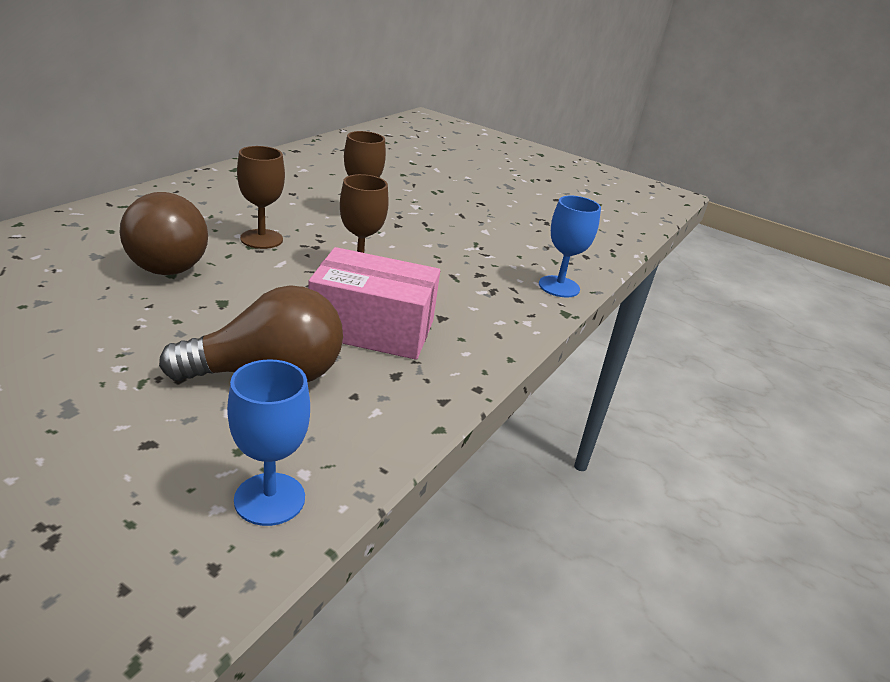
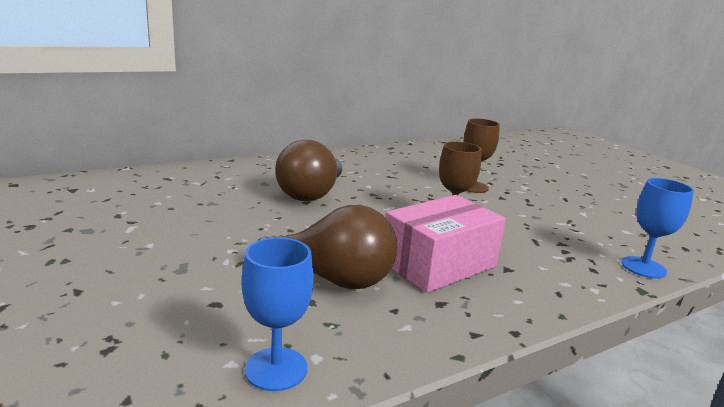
camera: 30 degrees right, 10 degrees down
brown goblet [237,146,285,249] -> none
pink box [308,247,440,360] -> pink box turned 75 degrees counterclockwise [385,195,506,293]

